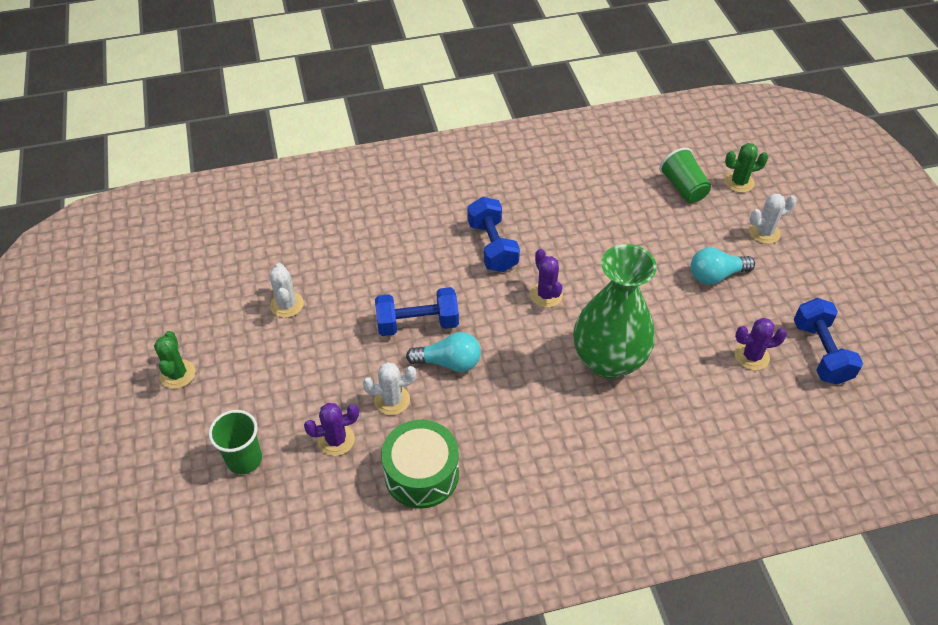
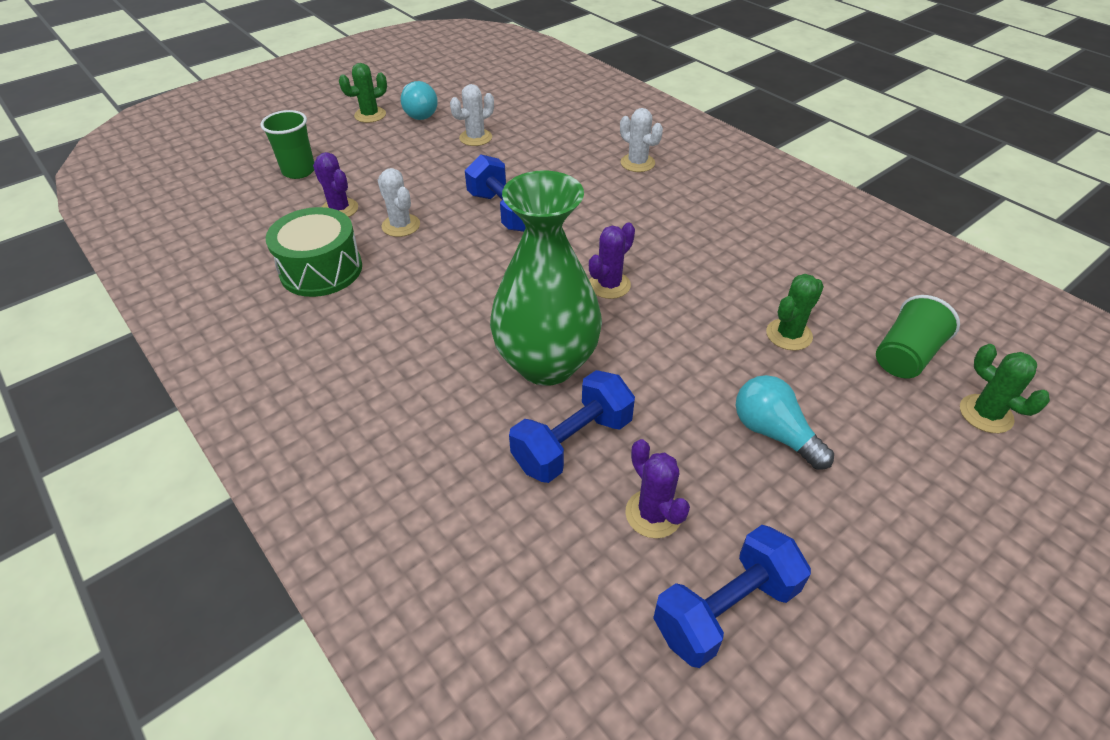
camera: 65 degrees right, 5 degrees down
turquoise light bulb [406,332,481,372] -> turquoise light bulb moved to [401,81,438,120]
blue dumbbell [467,197,520,272] -> blue dumbbell moved to [509,370,635,483]
white cactus [749,194,797,244] -> white cactus moved to [620,108,663,172]
none -> green cactus [766,274,824,351]

